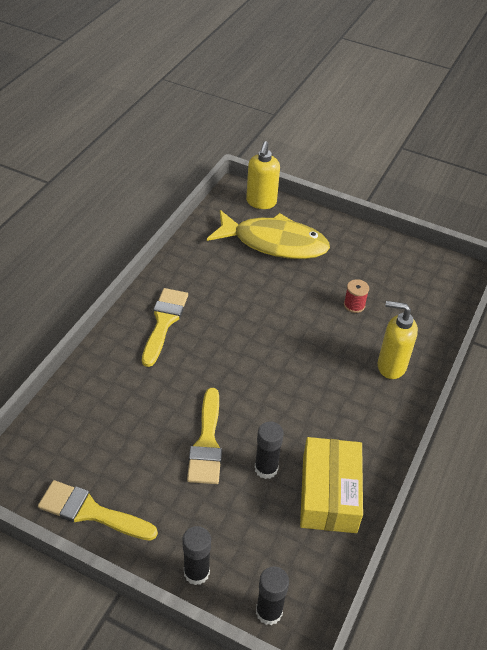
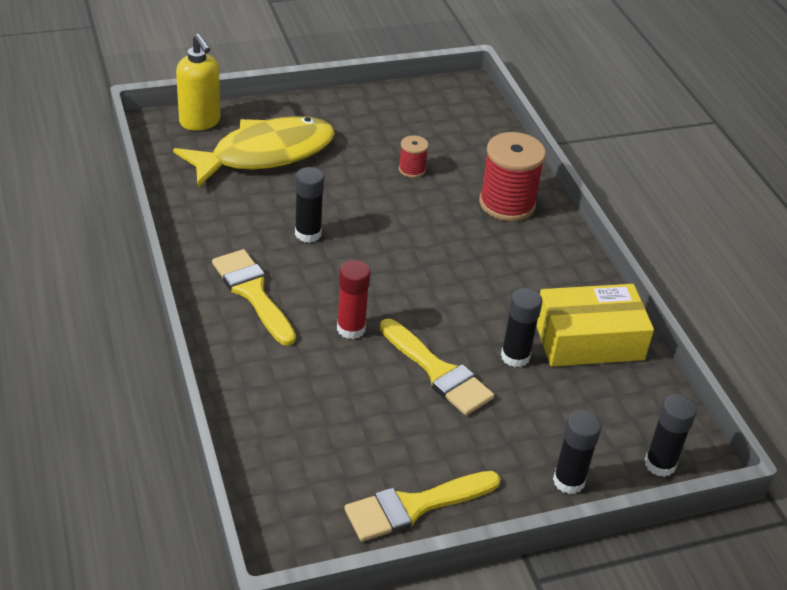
camera: 45 degrees left, 5 degrees down
yellow box [300,437,363,533] -> yellow box turned 60 degrees counterclockwise [536,284,654,367]
yellow soap dispenser [378,301,418,379] -> red spool [479,132,546,221]
none -> black glue stick [295,167,324,243]
none -> red glue stick [337,260,371,339]

